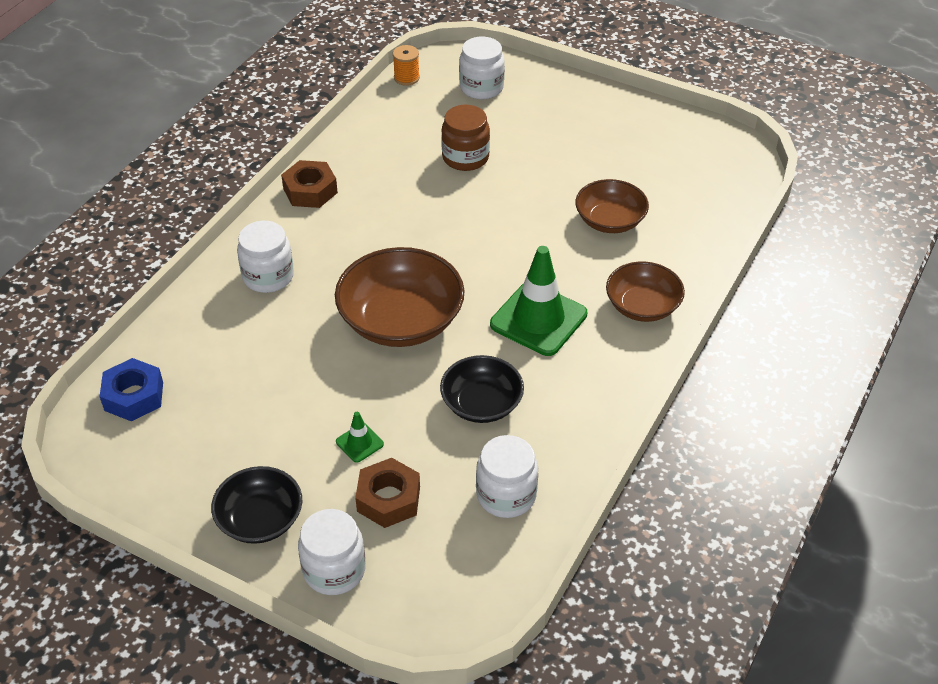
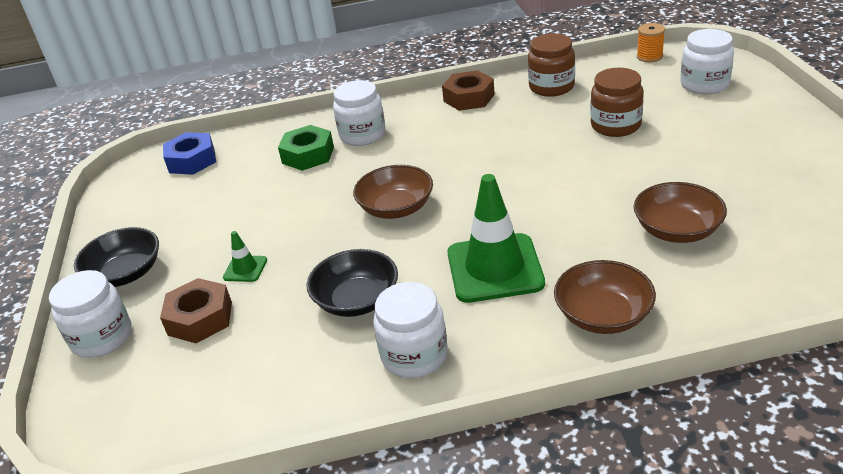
camera: 55 degrees right, 10 degrees down
brown bowl [335,247,465,347] -> brown bowl [353,165,433,219], size x0.62
white jar [476,435,538,518] -> white jar moved to [373,282,448,378]
none -> green nut [278,125,334,171]
none -> brown jar [528,33,575,97]

